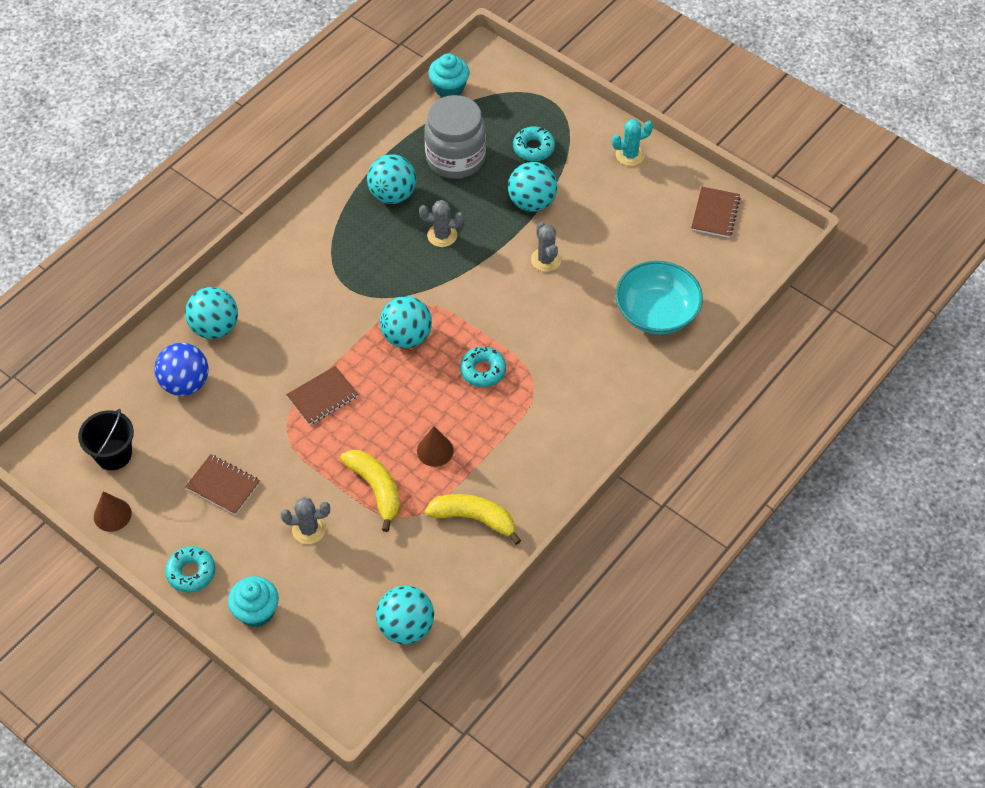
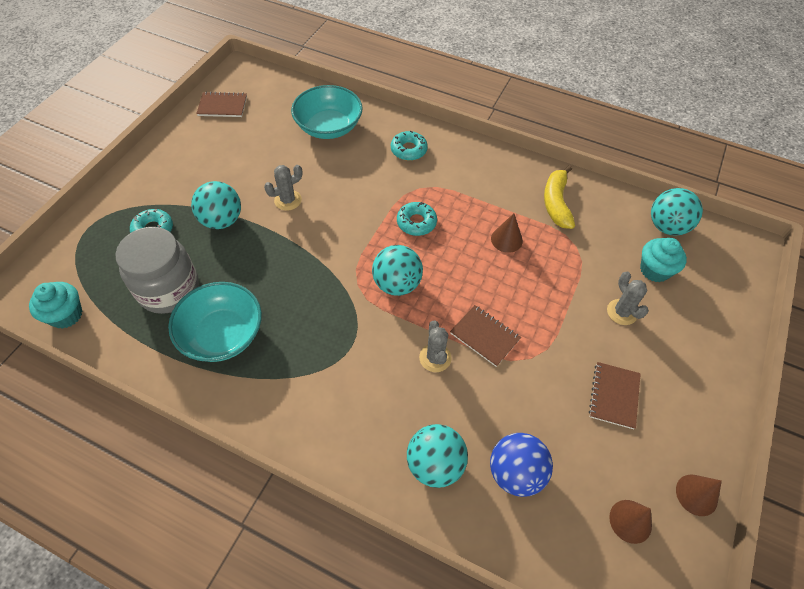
camera: 105 degrees left, 0 degrees up
black bucket [78,409,134,470] -> brown cone [609,500,652,544]
turquoise donut [165,546,215,593] -> turquoise donut moved to [391,131,428,161]
turquoise cupcake [228,576,279,628] -> turquoise cupcake moved to [640,238,687,282]
yellow banana [340,450,400,532] -> none
turquoise ball [367,154,416,204] -> turquoise bowl [168,282,262,362]
grey cactus [419,200,464,247] -> grey cactus moved to [419,320,452,372]
turquoise cactus [612,119,653,166] -> none

